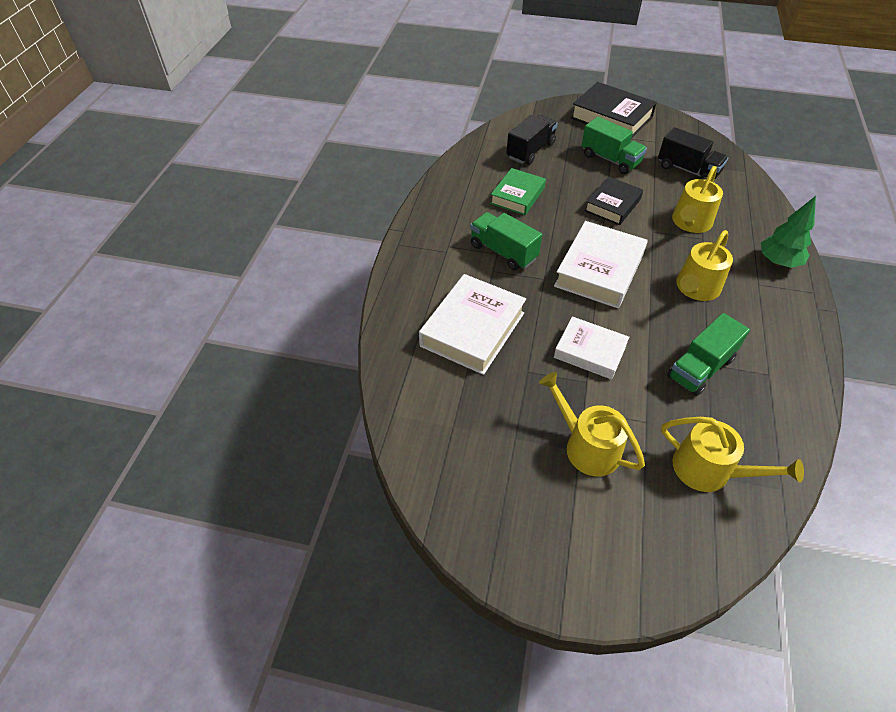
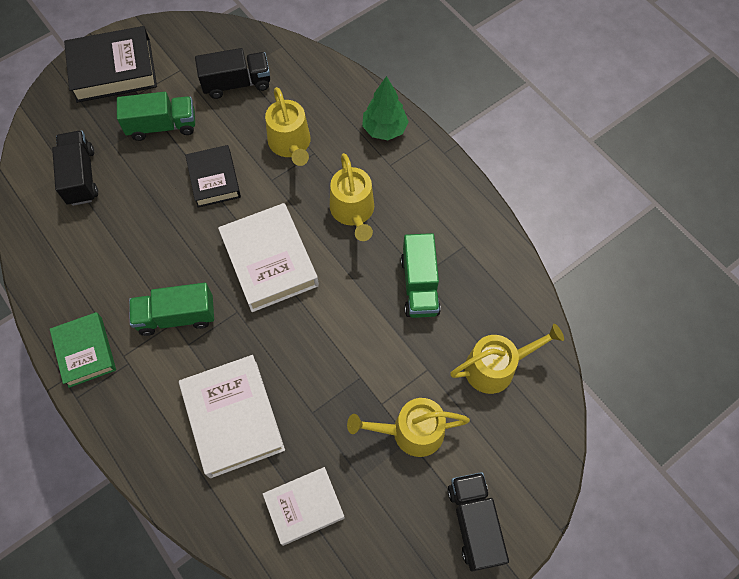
camera: 50 degrees left, 15 degrees up
green book [490,168,546,215] -> green book moved to [50,312,116,388]
white book [554,316,629,380] -> white book moved to [263,467,345,546]
none -> black truck [448,472,509,572]

